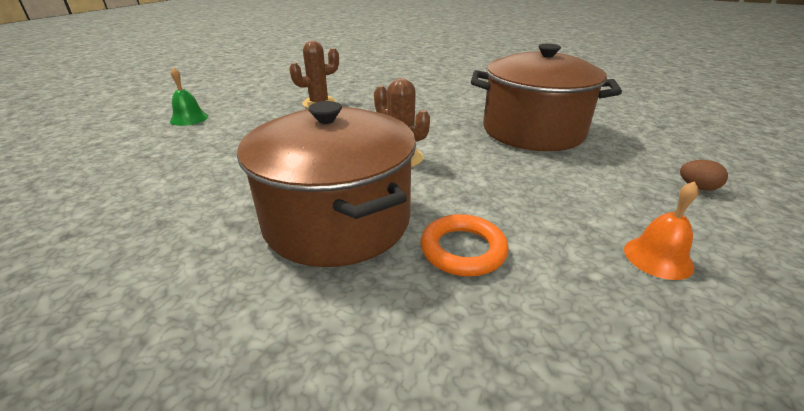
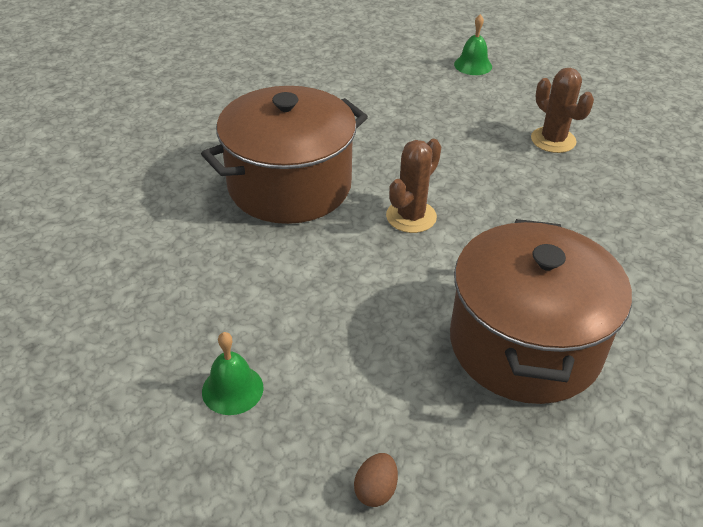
camera: 85 degrees right, 10 degrees up
orange ring [421,214,509,277] -> none
orange bell [624,181,699,280] -> green bell [202,332,264,415]

